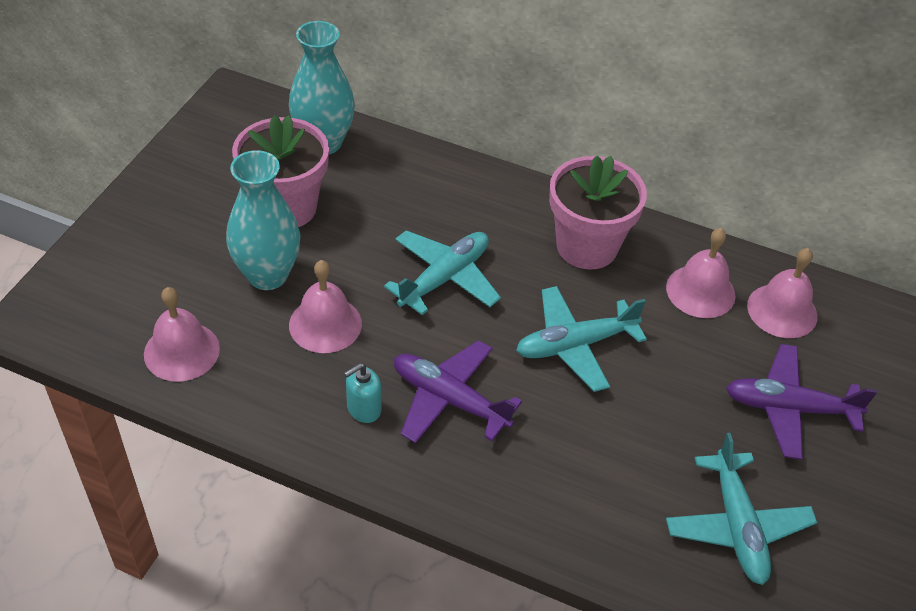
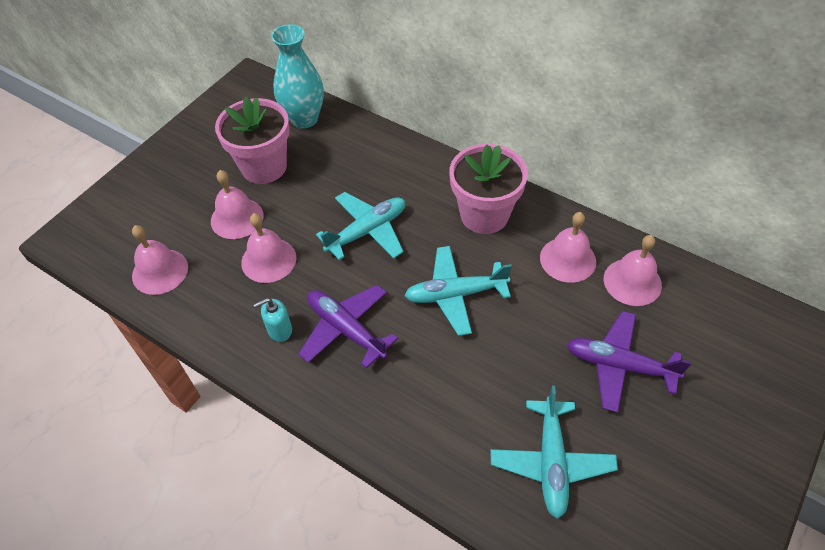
camera: 15 degrees right, 5 degrees up
turquoise vase [226,150,301,290] -> pink bell [211,170,264,239]

